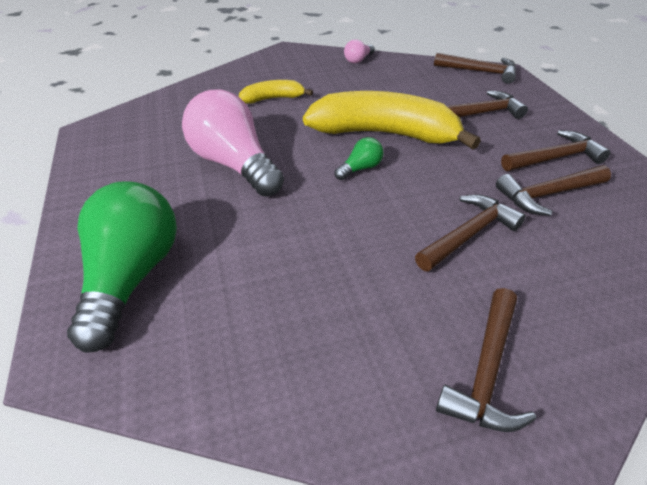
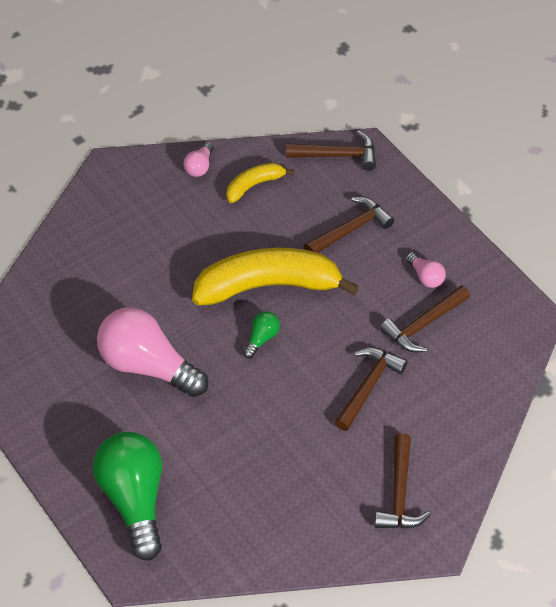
camera: 20 degrees left, 10 degrees up
yellow banana [239,80,313,104] -> yellow banana moved to [226,163,294,203]
brown hammer [501,130,611,171] -> pink light bulb [406,252,446,288]

